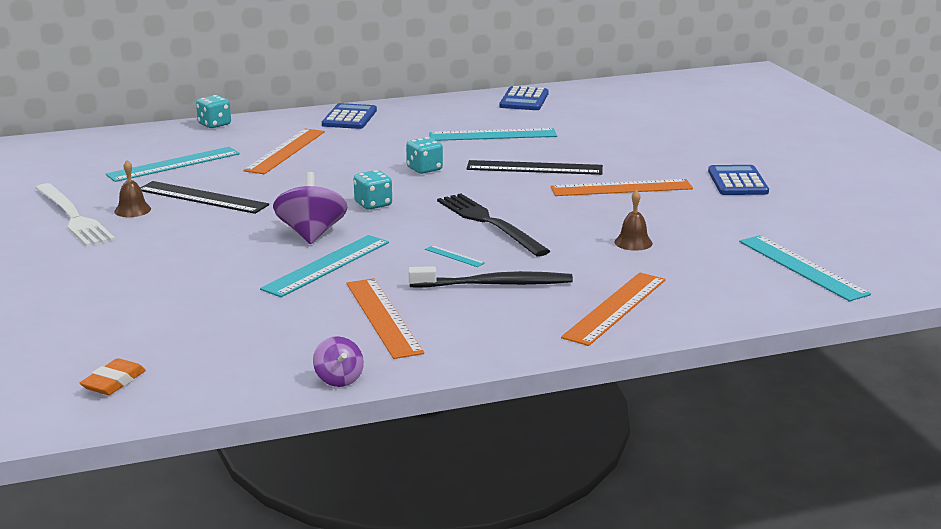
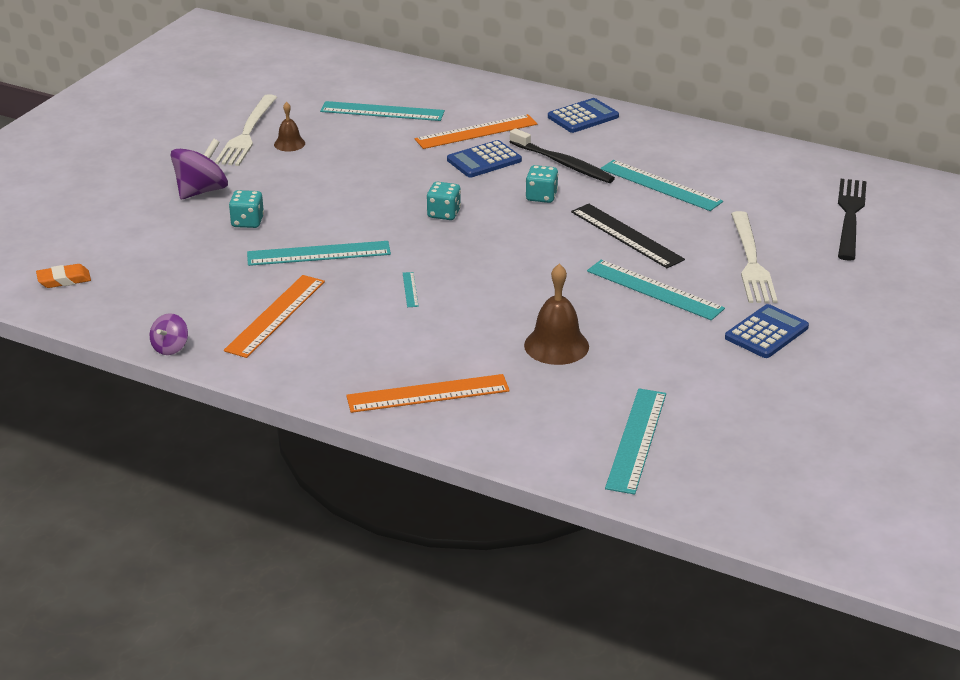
camera: 45 degrees right, 10 degrees up
black ruler [140,181,269,214] -> none
turquoise dice [196,95,231,128] -> turquoise dice moved to [229,190,264,228]
purple spinning top [273,172,348,244] -> purple spinning top moved to [170,138,228,199]
black toothbrush [408,266,573,288] -> black toothbrush moved to [510,128,615,183]
black fork [437,193,550,256] -> black fork moved to [838,179,867,261]
blue calculator [499,86,549,110] -> blue calculator moved to [447,140,522,178]
orange ruler [551,179,693,196] -> turquoise ruler [587,260,725,320]
brown bell [614,190,653,251] -> brown bell [524,264,589,365], size x1.71
none -> white fork [731,211,778,303]

